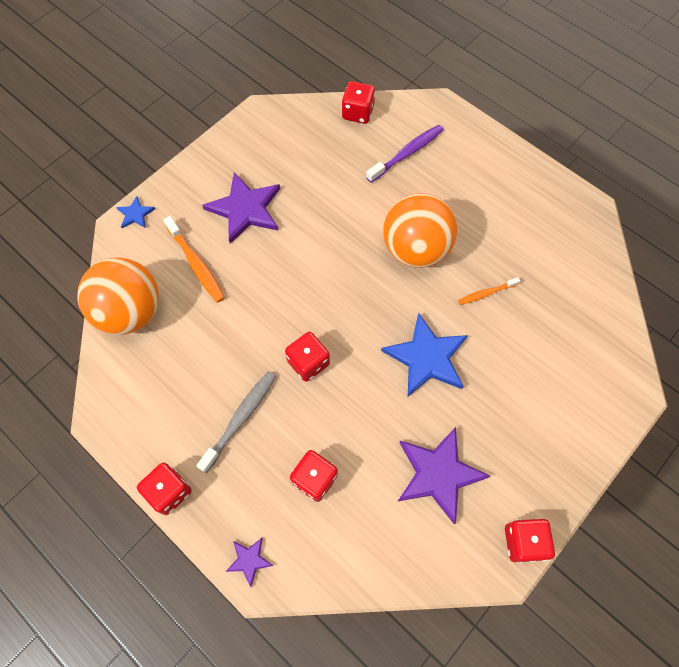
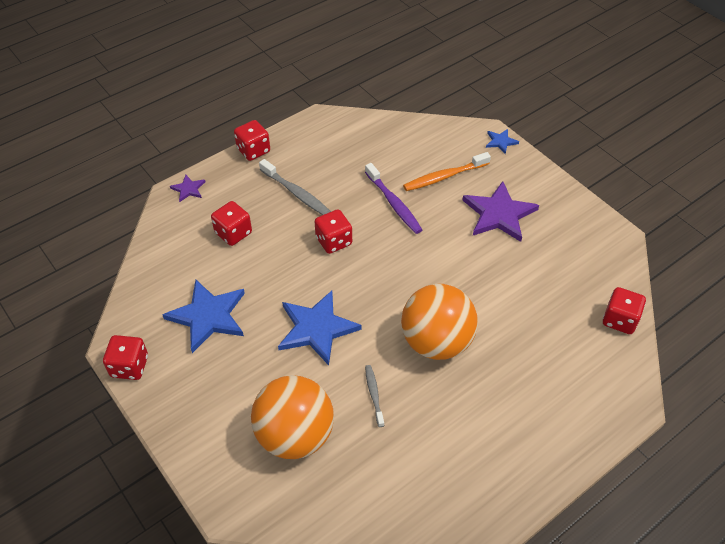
camera: 100 degrees right, 15 degrees down
orange ball [77,257,159,335] -> orange ball moved to [251,375,334,459]
purple toothbrush [366,125,443,183] -> purple toothbrush moved to [365,163,422,234]
purple star [398,427,490,525] -> blue star [162,280,245,353]
orange toothbrush [458,277,520,305] -> grey toothbrush [365,365,384,427]

